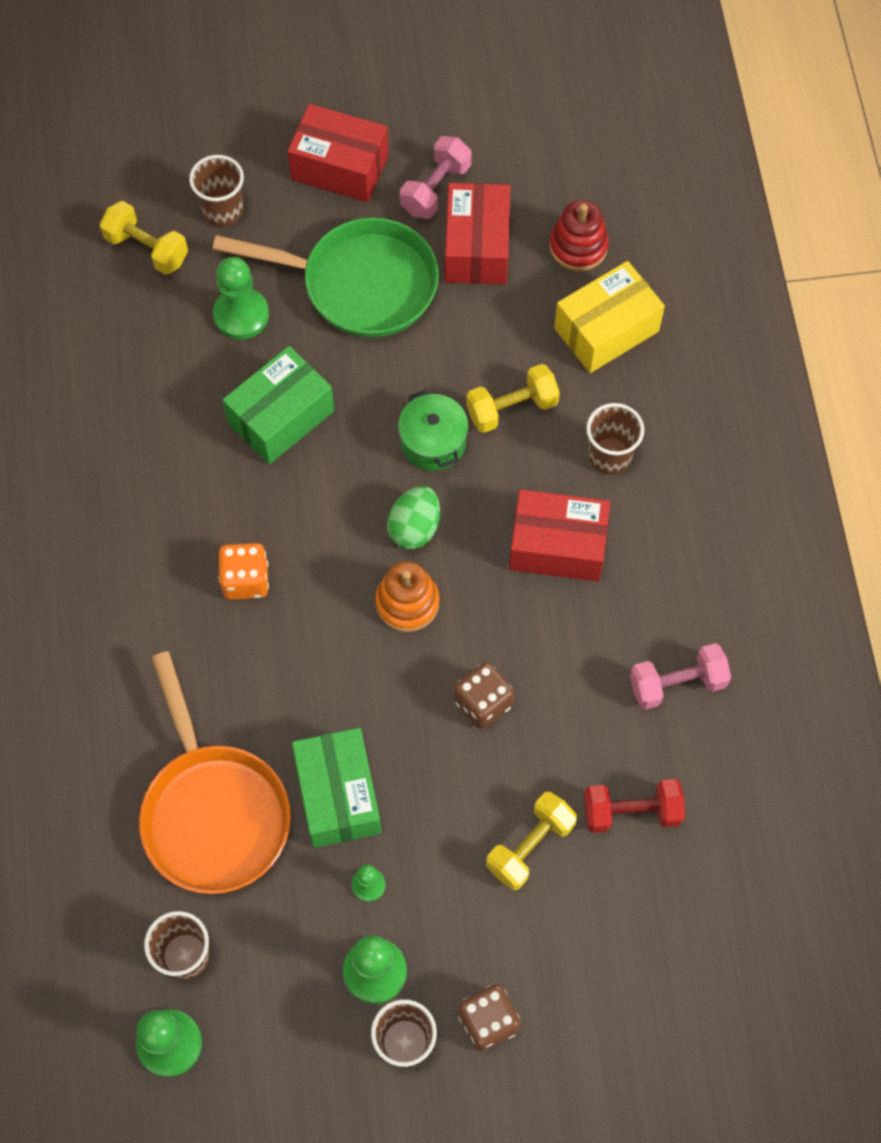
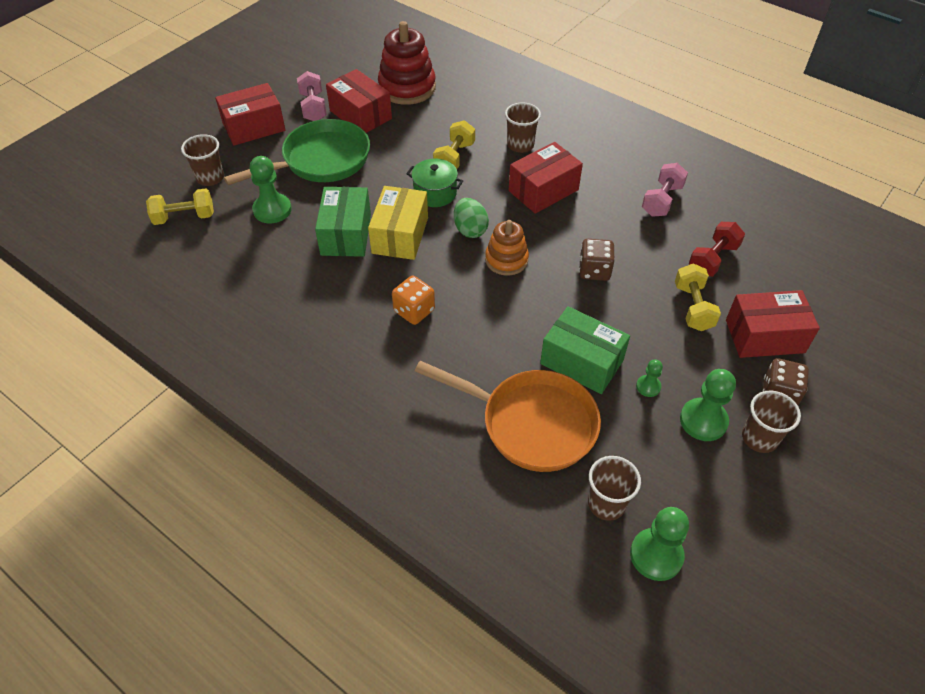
camera: 45 degrees left, 15 degrees down
red stacking toy [550,200,609,271] -> red stacking toy [378,21,436,105], size x1.61
yellow box [554,261,665,373] -> yellow box moved to [368,186,428,260]
none -> red box [726,290,820,358]

